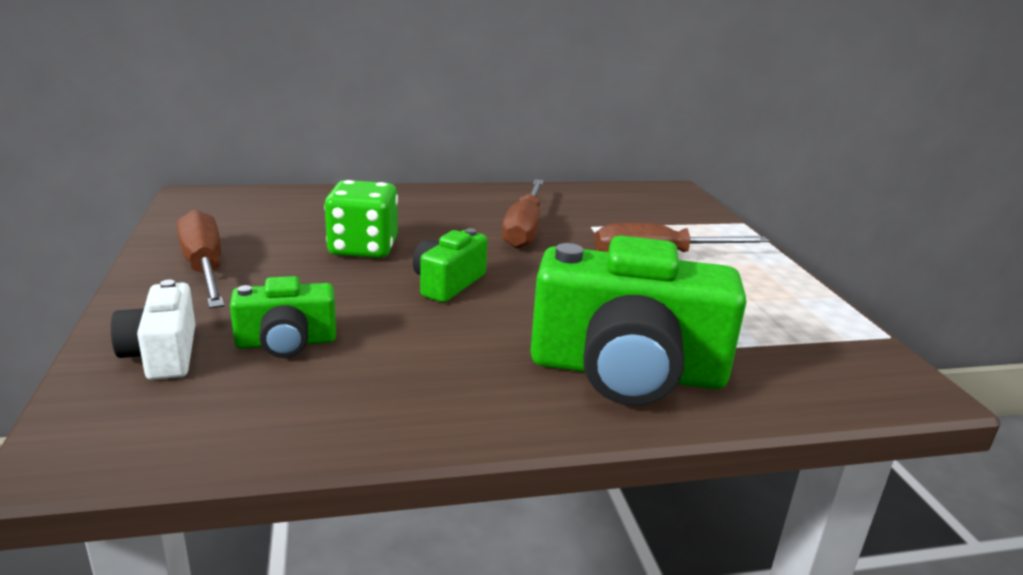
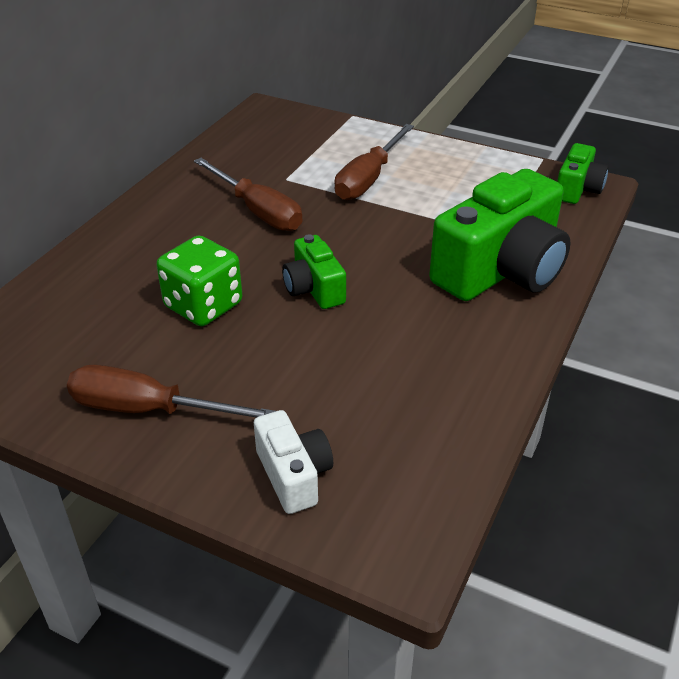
camera: 50 degrees left, 15 degrees up
white camera [111,280,195,380] -> white camera turned 135 degrees counterclockwise [254,410,333,514]
green camera [230,276,336,358] -> green camera moved to [557,143,608,204]

